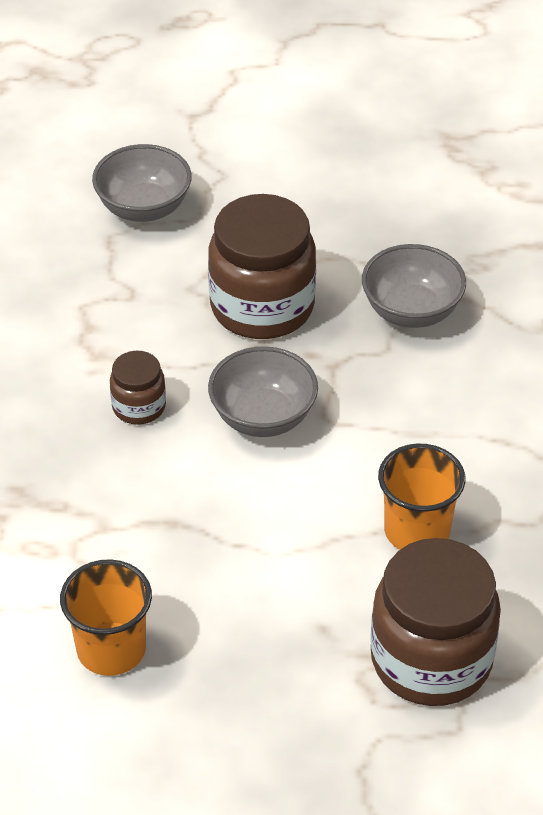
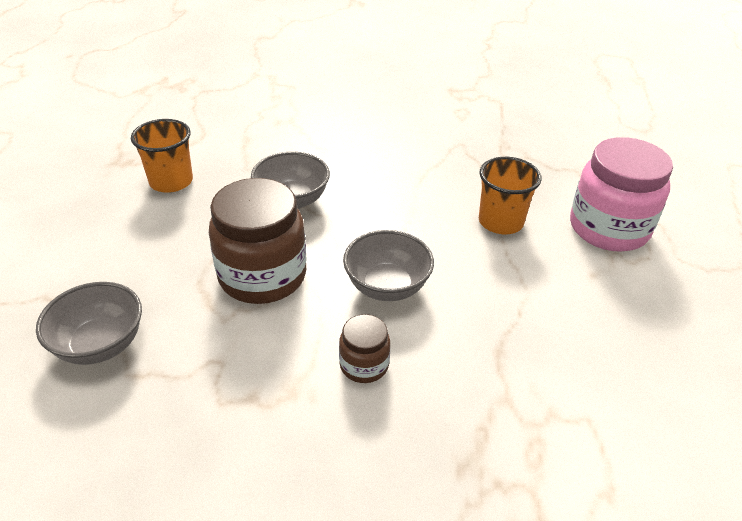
camera: 85 degrees left, 5 degrees down
orange cup [60,559,152,676] -> orange cup moved to [131,119,193,193]
brown jar [370,538,501,706] -> pink jar [570,137,673,252]

